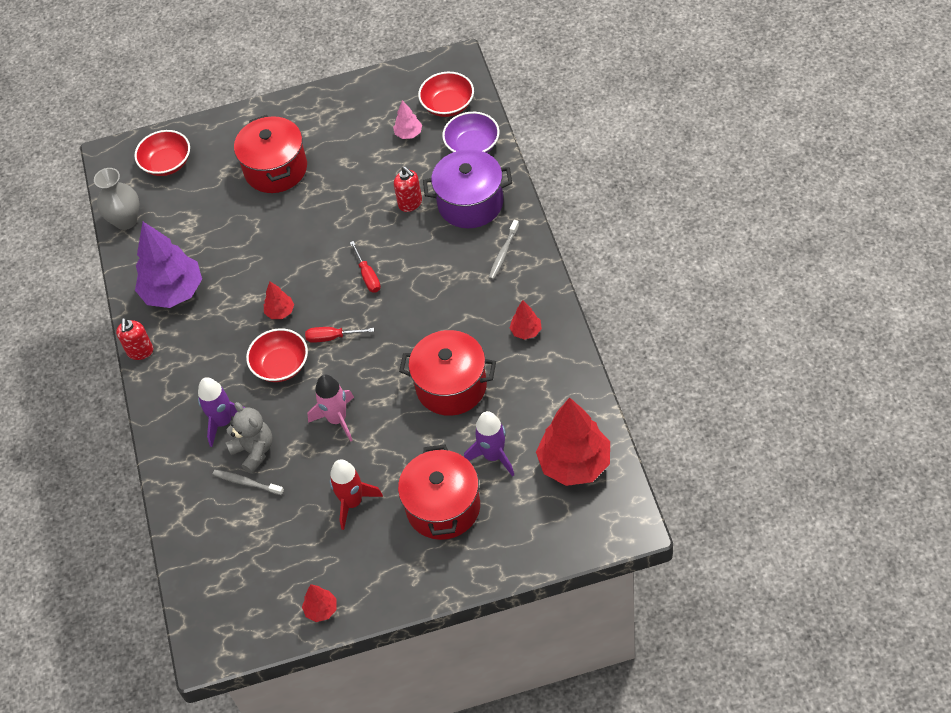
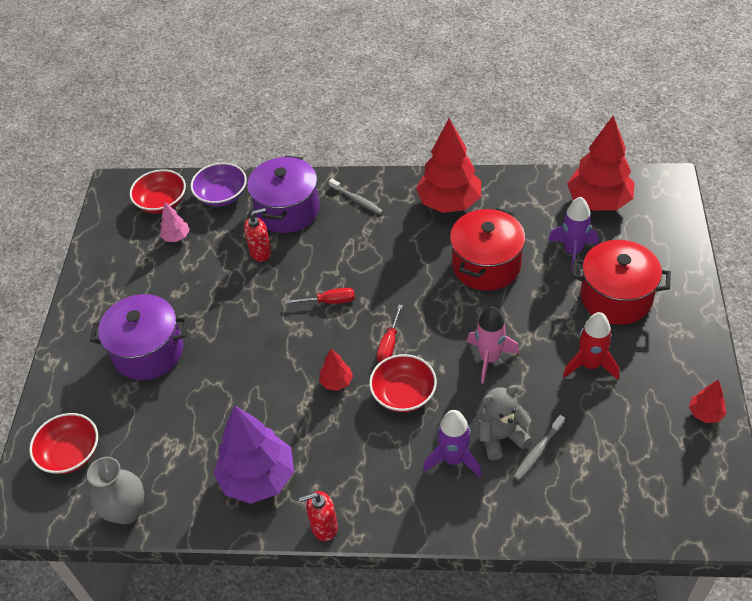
camera: 75 degrees left, 5 degrees down
red soap dispenser [116,318,153,360] -> red soap dispenser turned 150 degrees clockwise [299,491,338,541]
red pot [234,115,307,193] -> purple pot [90,294,188,380]
red tree [510,300,542,340] -> red tree [416,119,481,213], size x2.19

